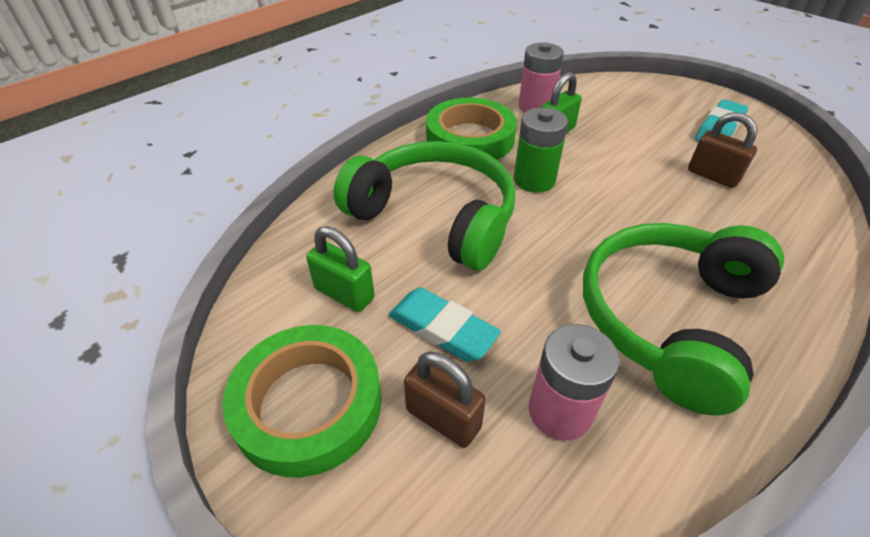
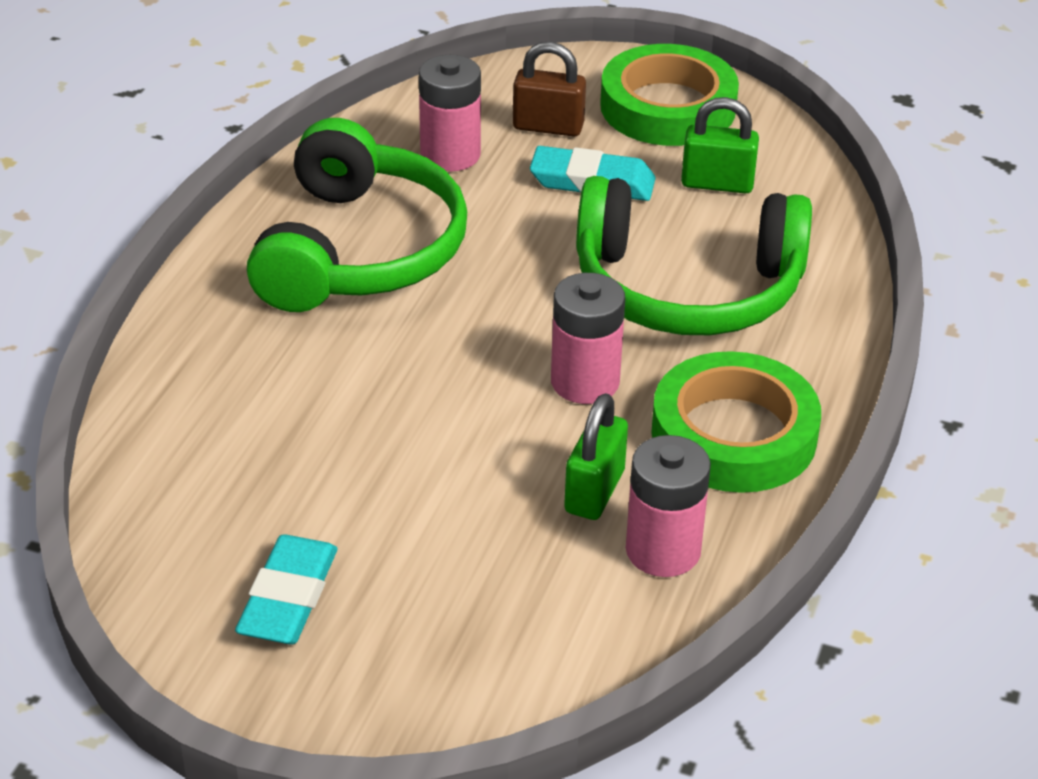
camera: 155 degrees right, 5 degrees down
green battery [514,107,568,193] -> pink battery [551,273,625,404]
brown padlock [688,112,758,188] -> none

